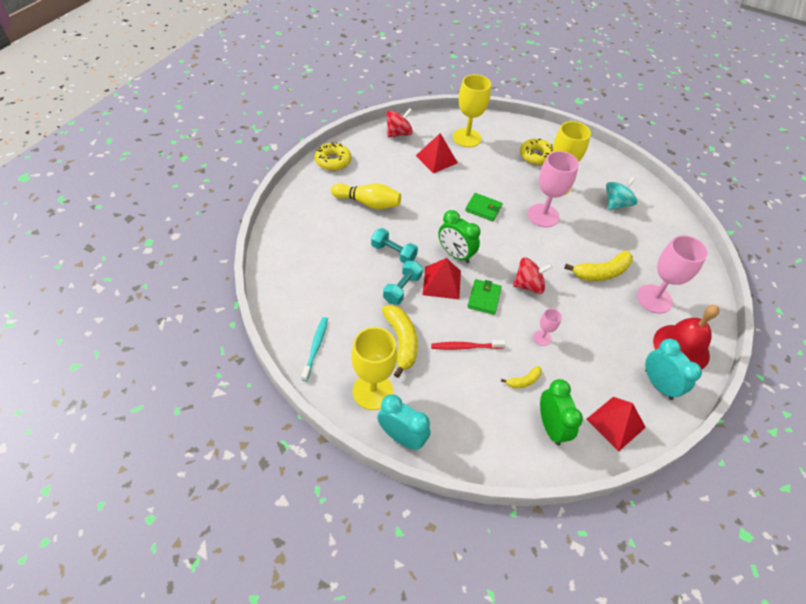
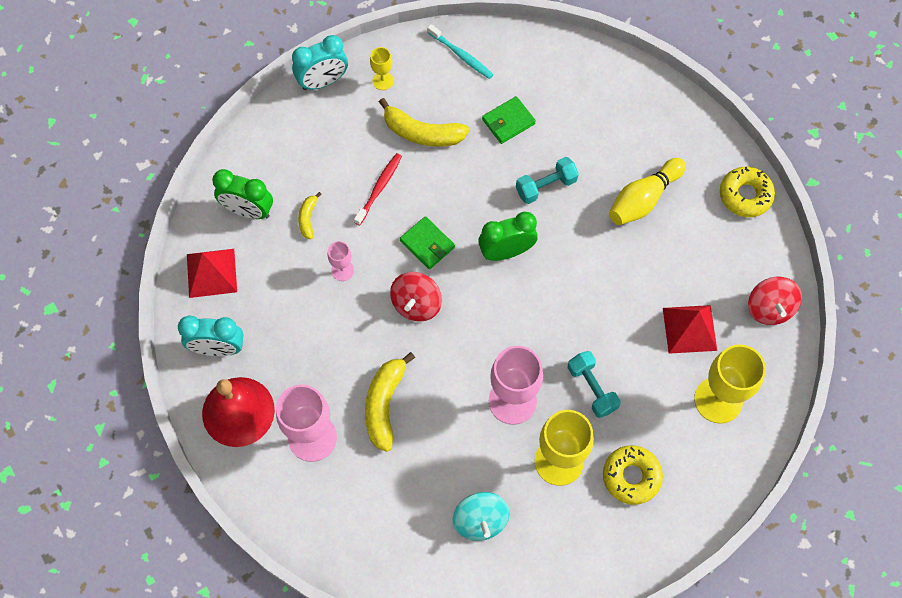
camera: 125 degrees right, 15 degrees up
yellow goblet [351,327,397,410] -> yellow goblet [370,47,394,90], size x0.49
turquoise dumbbell [383,261,423,305] -> turquoise dumbbell moved to [568,351,621,418]
red pyramid [423,258,461,299] -> none
green wallet [465,193,502,221] -> green wallet moved to [482,96,536,144]

